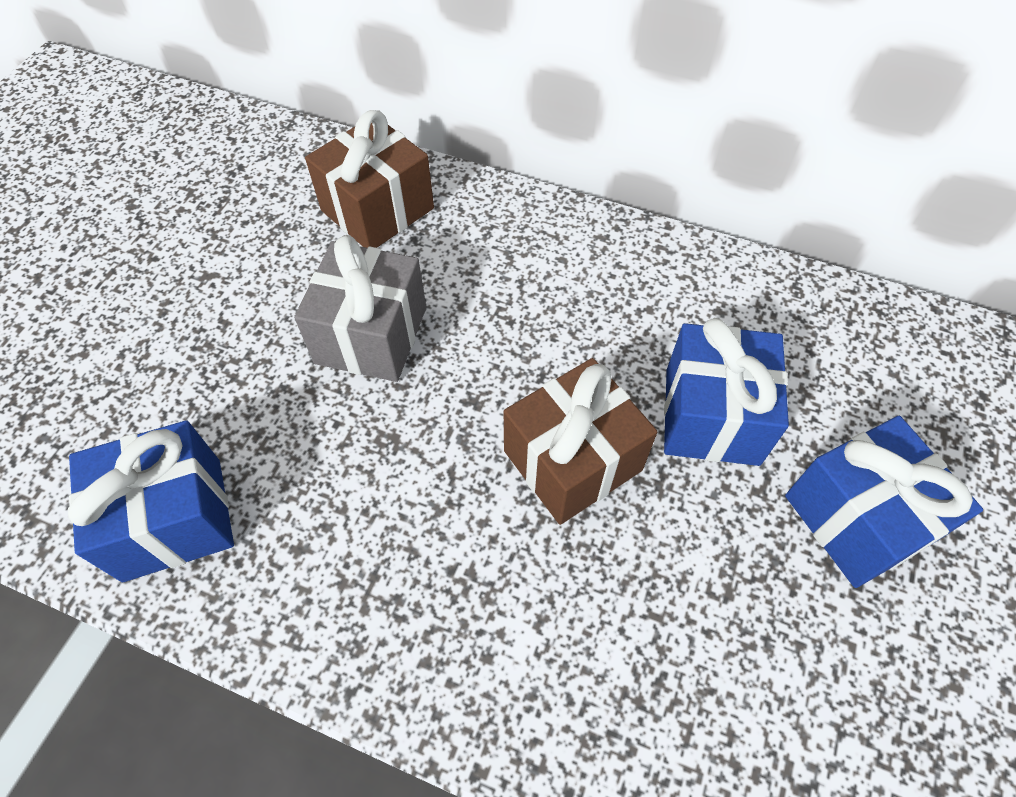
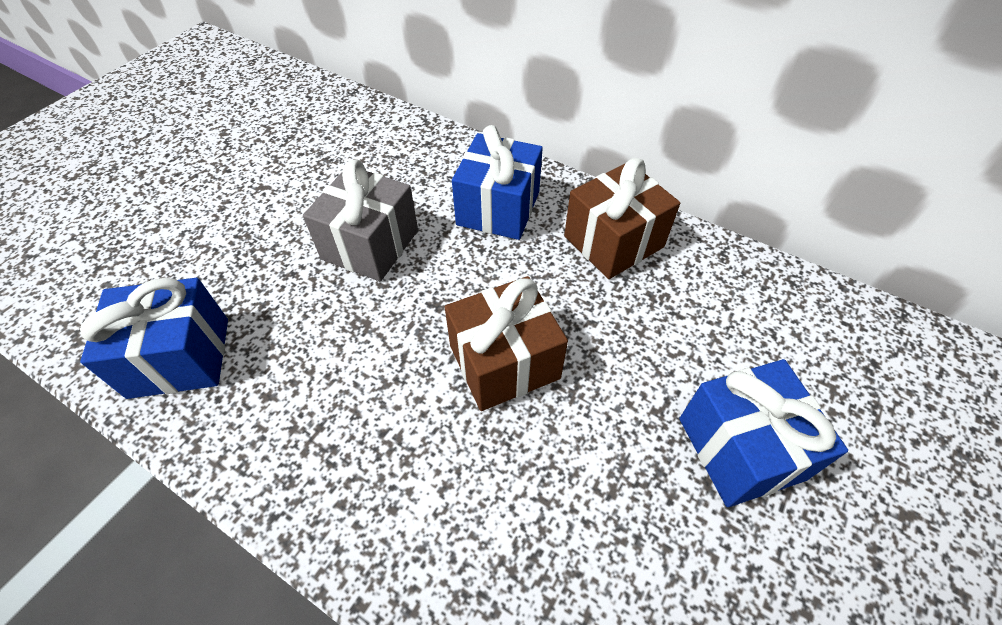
camera: 10 degrees right, 5 degrees down
brown gift [305,110,434,248] -> brown gift moved to [564,158,680,279]
blue gift [664,318,789,466] -> blue gift moved to [452,125,543,240]

